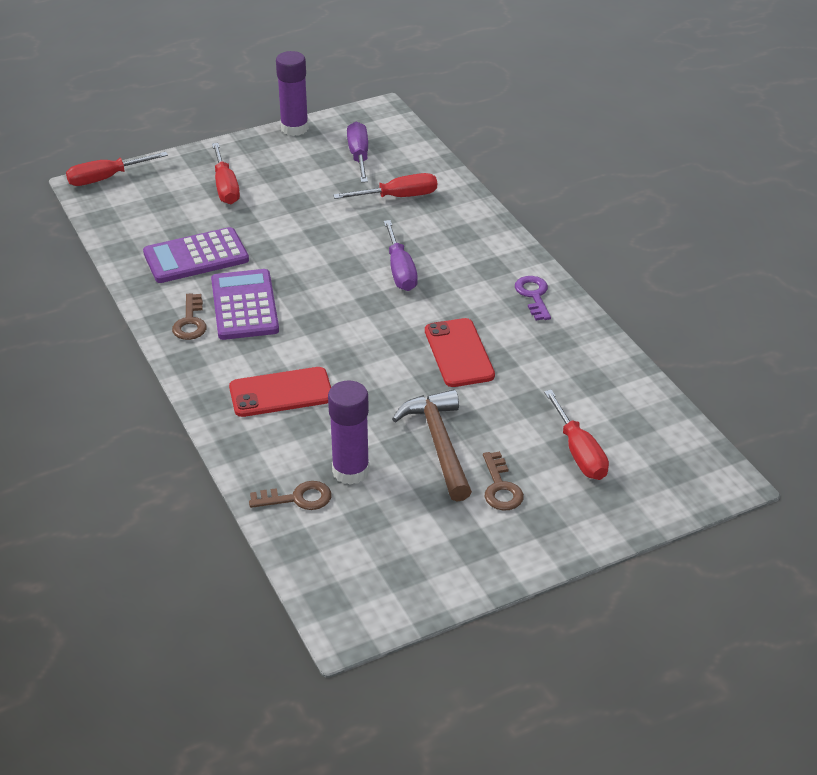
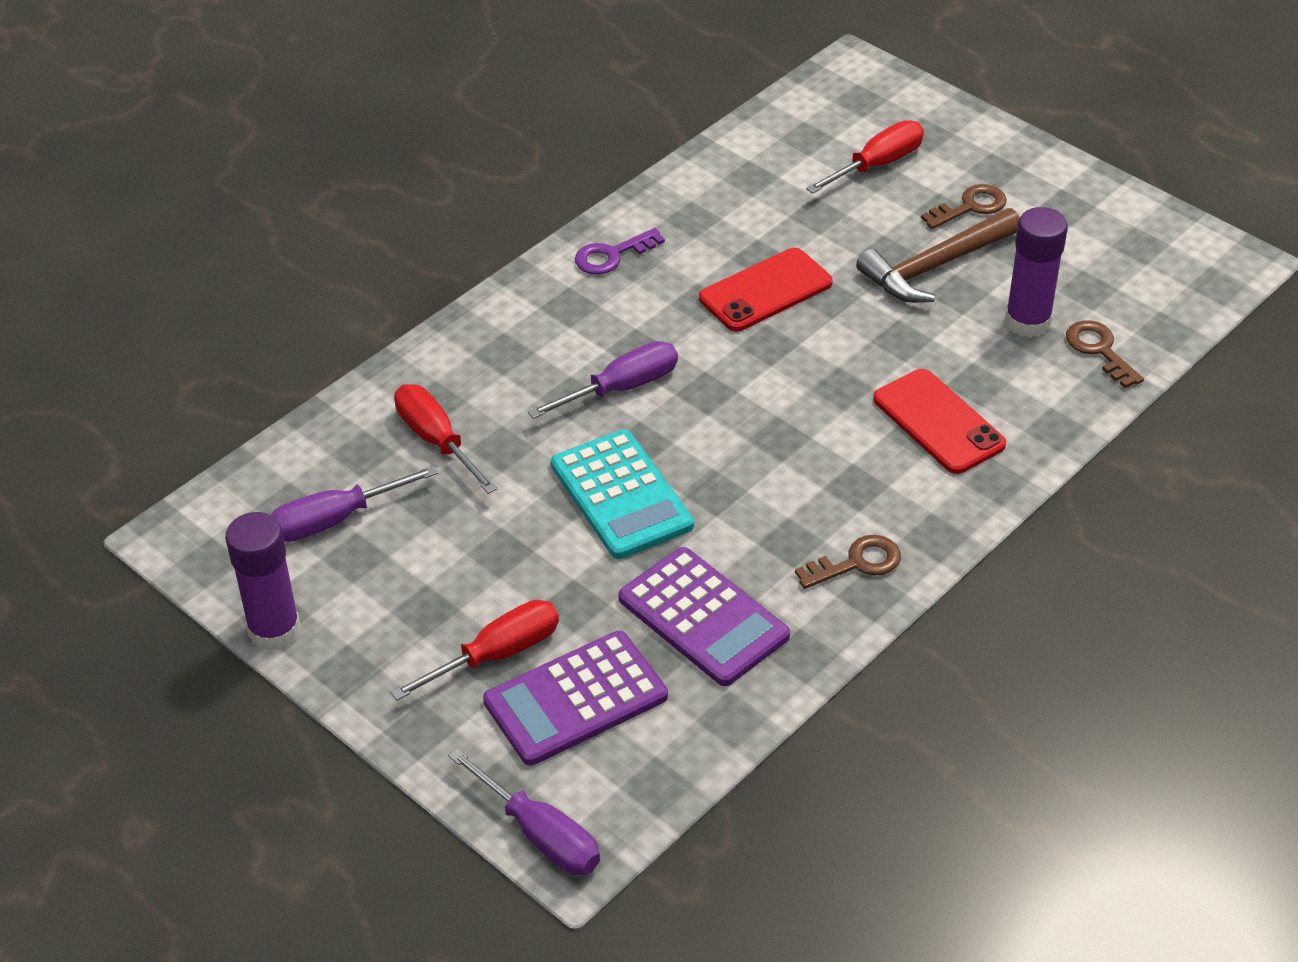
camera: 110 degrees left, 5 degrees up
red screwdriver [66,152,168,186] -> purple screwdriver [448,748,600,875]
purple calculator [211,269,279,340] -> purple calculator moved to [483,631,668,766]
none -> turquoise calculator [551,429,694,559]

